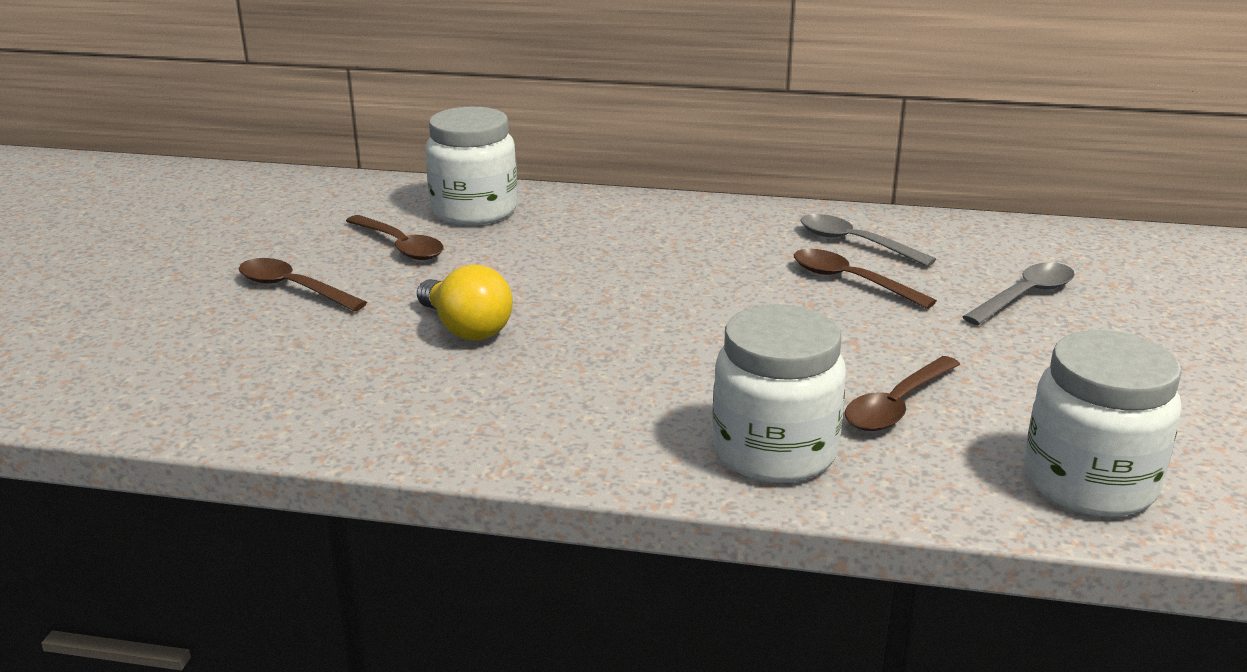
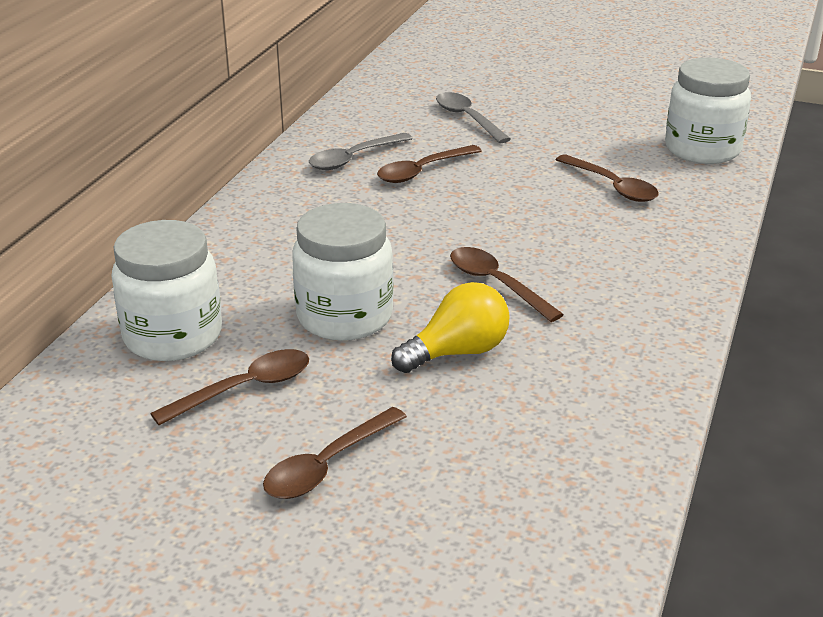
camera: 80 degrees left, 5 degrees up
white jar [712,304,846,483] -> white jar moved to [292,203,394,341]
none -> brown spoon [450,247,564,322]

